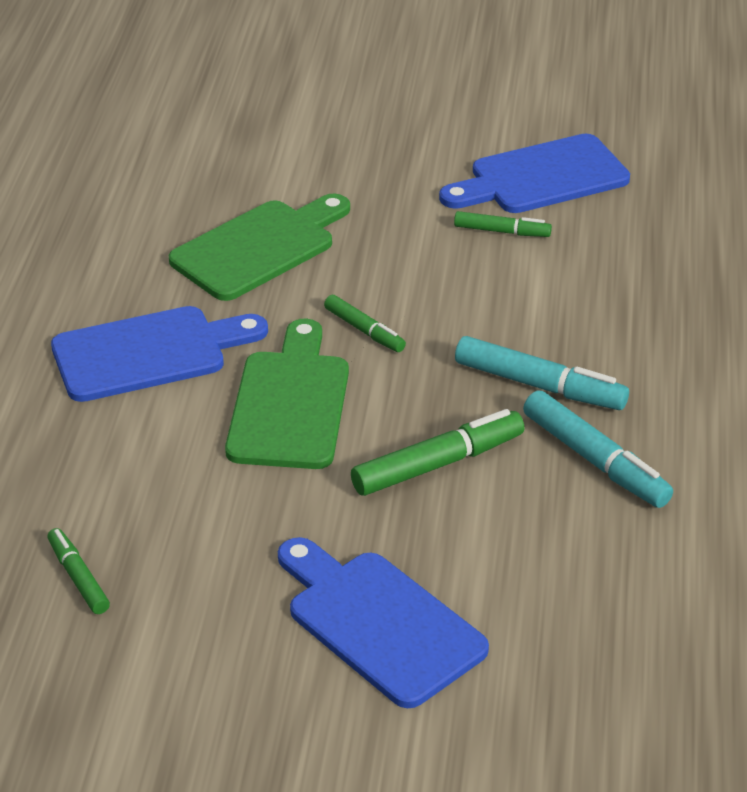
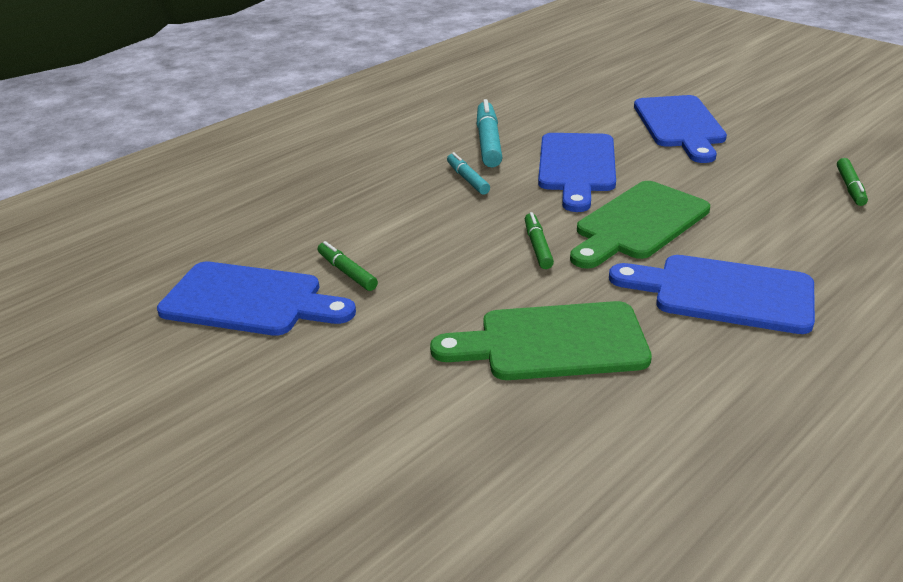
camera: 140 degrees left, 5 degrees down
green marker [351,409,524,496] -> blue cutting board [538,133,616,212]
turquoise marker [455,336,629,410] -> turquoise marker [447,152,490,195], size x0.60

